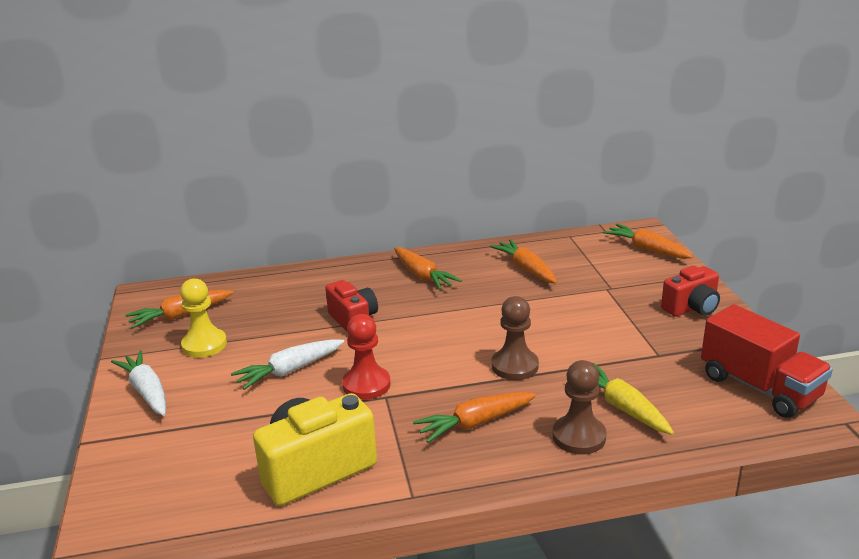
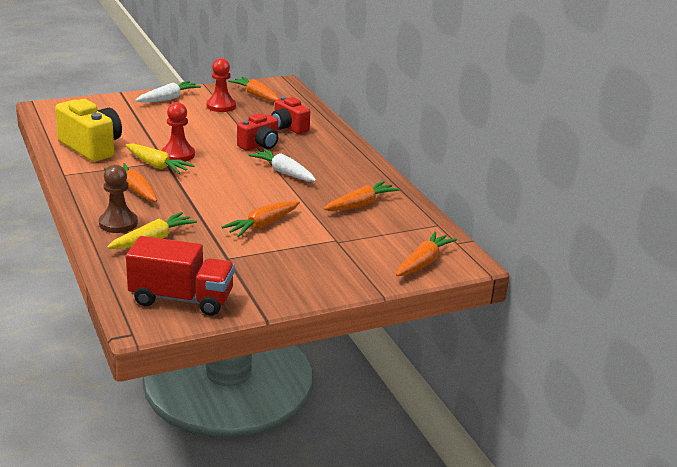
camera: 75 degrees right, 0 degrees up
yellow pawn [180,278,227,358] -> red pawn [207,58,236,112]
white carrot [231,339,344,390] -> white carrot moved to [249,149,316,181]
orange carrot [394,247,462,290] -> orange carrot moved to [221,201,300,237]
brown pawn [492,296,539,380] -> none
red camera [661,266,720,316] -> red camera moved to [271,96,310,134]
red truck [701,304,833,418] -> red truck turned 120 degrees counterclockwise [126,236,235,316]
none -> yellow carrot [126,143,195,174]

